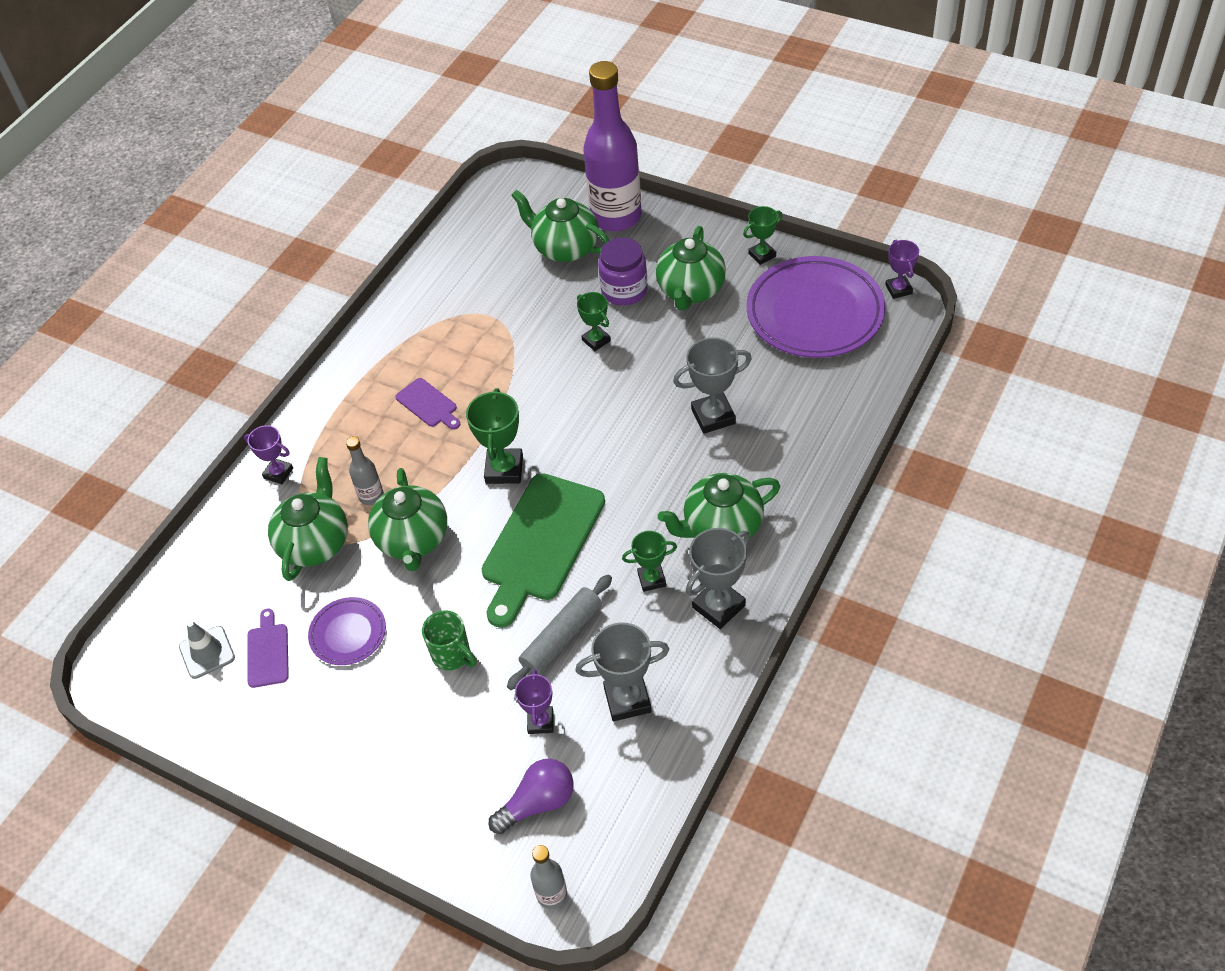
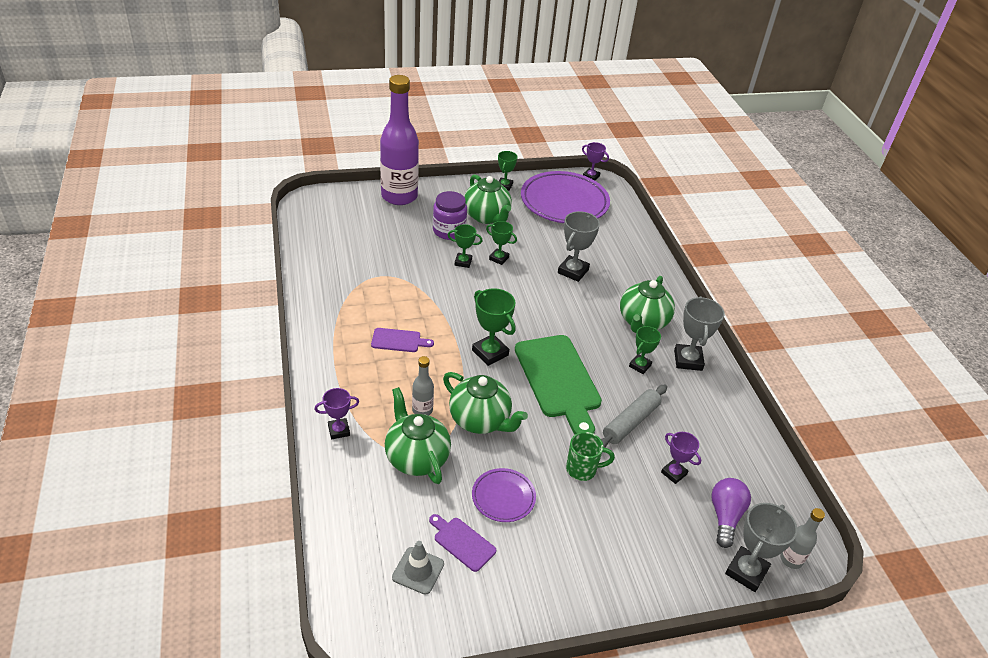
camera: 50 degrees left, 10 degrees down
grey rolling pin [507,575,612,690] -> grey rolling pin turned 45 degrees clockwise [601,385,667,448]
green teapot [511,190,609,262] -> none
grey trophy [576,622,669,721] -> grey trophy moved to [725,503,797,592]
none -> green trophy [486,221,517,265]

